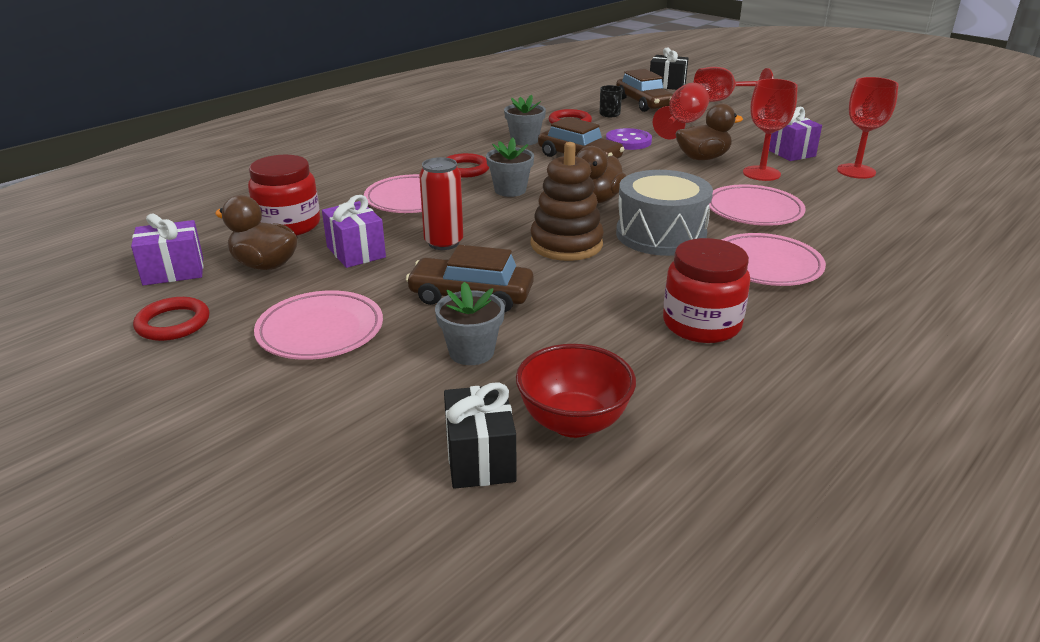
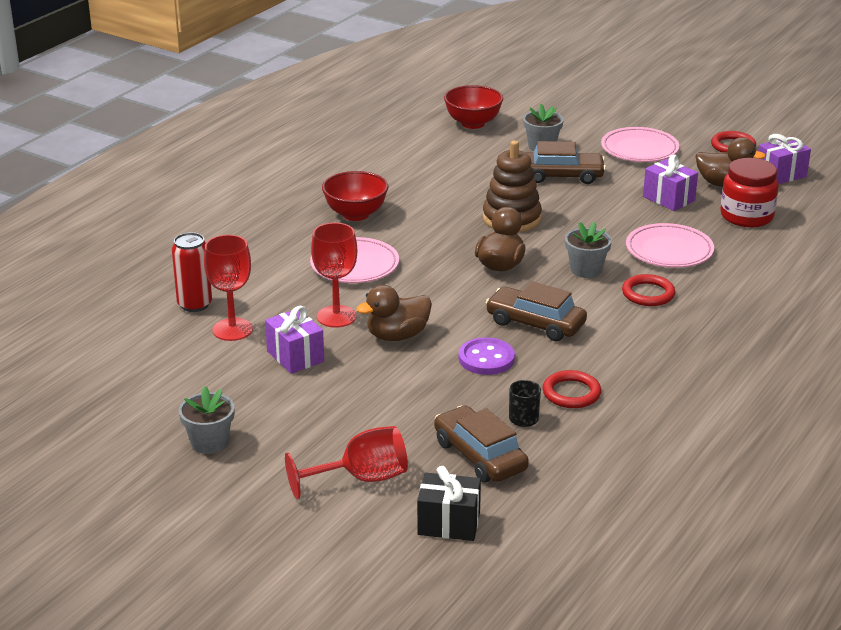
camera: 170 degrees right, 0 degrees up
red can [419,157,463,250] -> red can moved to [172,232,212,312]
black gift [444,382,516,489] -> none
grey flower pot [504,95,546,146] -> grey flower pot moved to [179,386,235,454]
grey drum [616,170,713,256] -> none
red goblet [653,83,709,139] -> none
red jar [663,238,750,343] -> none
pink plate [722,233,826,286] -> red bowl [322,171,389,221]

